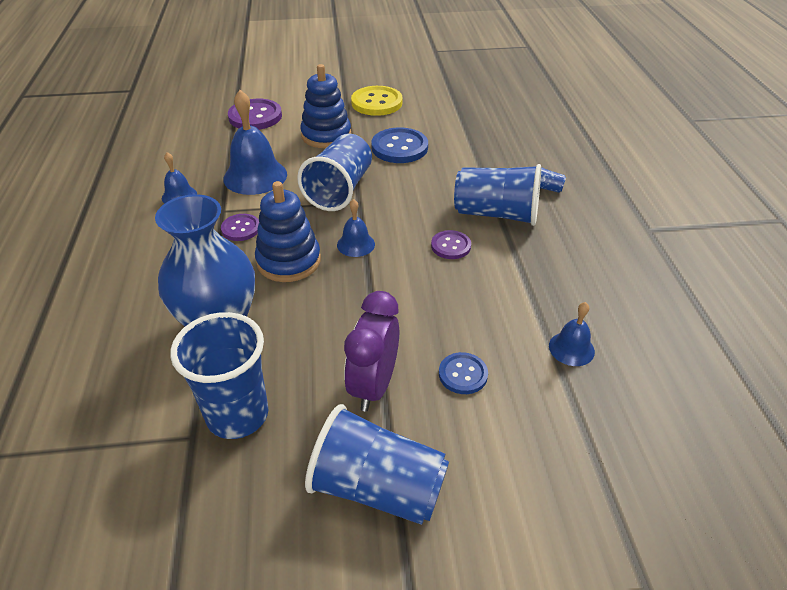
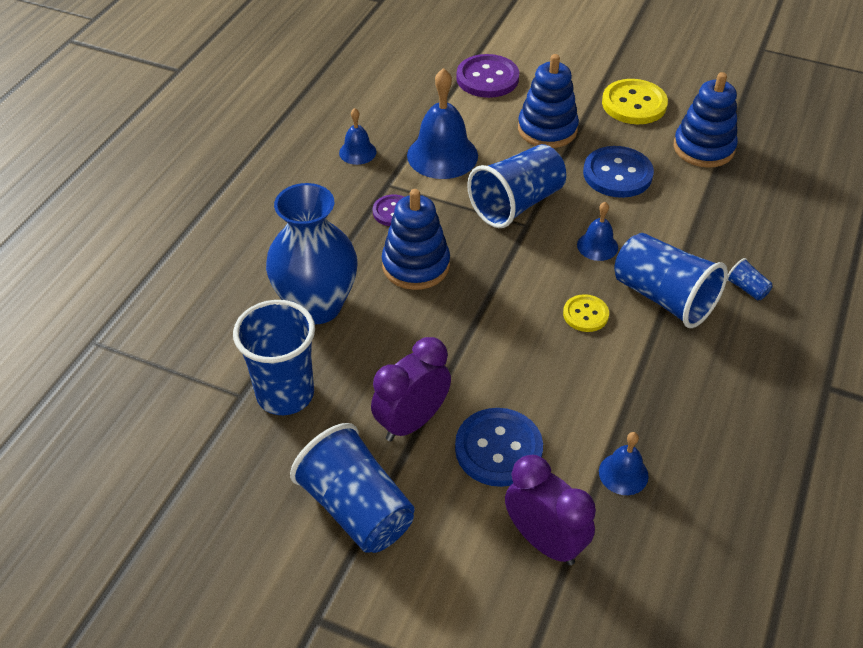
camera: 30 degrees right, 5 degrees up
blue bell [337,199,375,257] -> blue bell moved to [577,202,618,261]
purple button [431,230,471,259] -> yellow button [563,294,609,332]
blue button [439,352,488,394] -> blue button [455,408,543,487], size x1.73
none -> purple clock [505,455,596,565]
none -> blue stacking toy [673,72,738,168]

